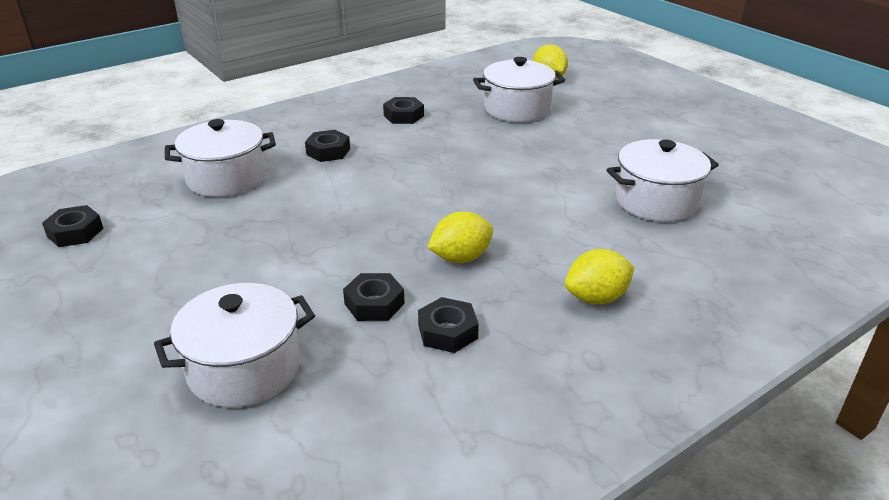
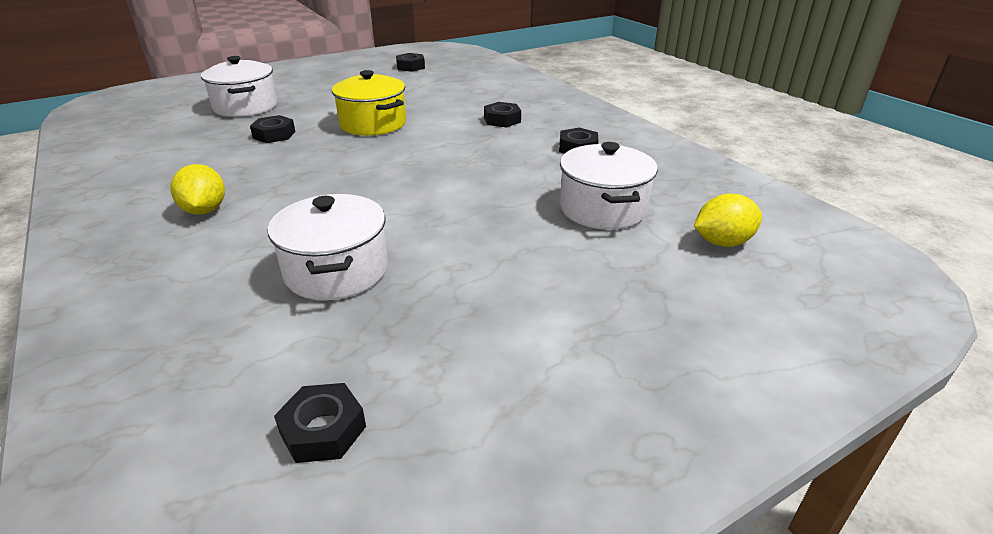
camera: 95 degrees right, 0 degrees up
white pot [165,119,276,197] -> none
black nut [418,297,479,353] -> black nut moved to [274,383,366,463]
yellow lemon [427,211,493,263] -> none
none -> yellow pot [332,70,406,136]

